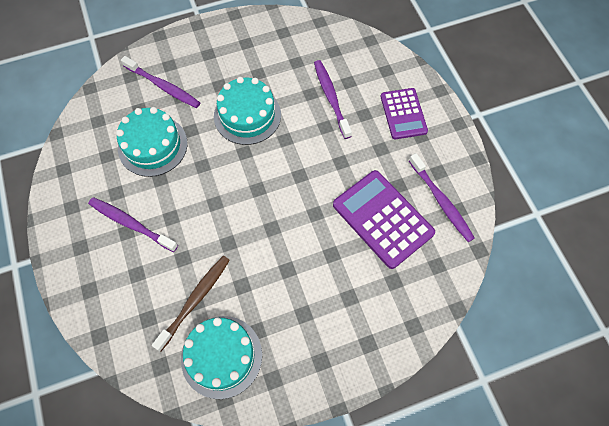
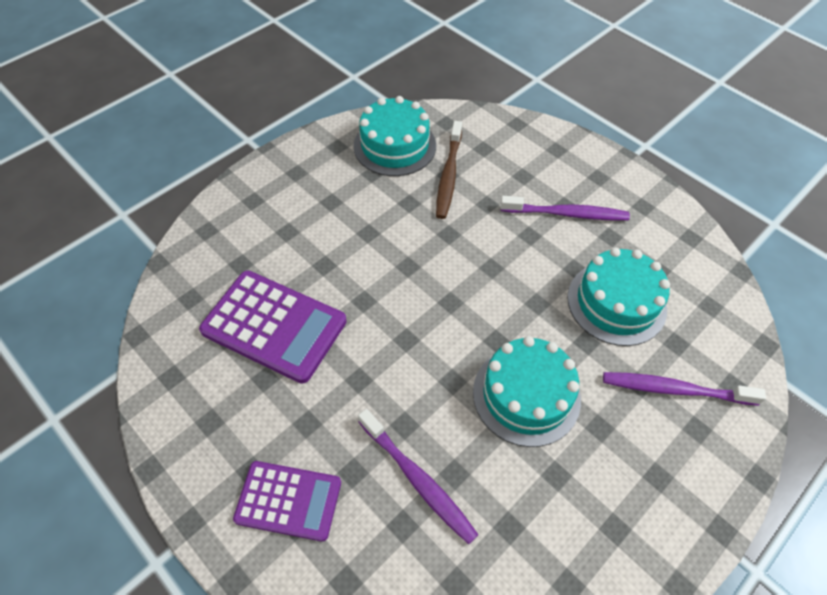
camera: 155 degrees right, 10 degrees down
purple calculator [380,88,428,139] -> purple calculator turned 135 degrees clockwise [233,461,341,542]
purple toothbrush [409,153,475,242] -> none

